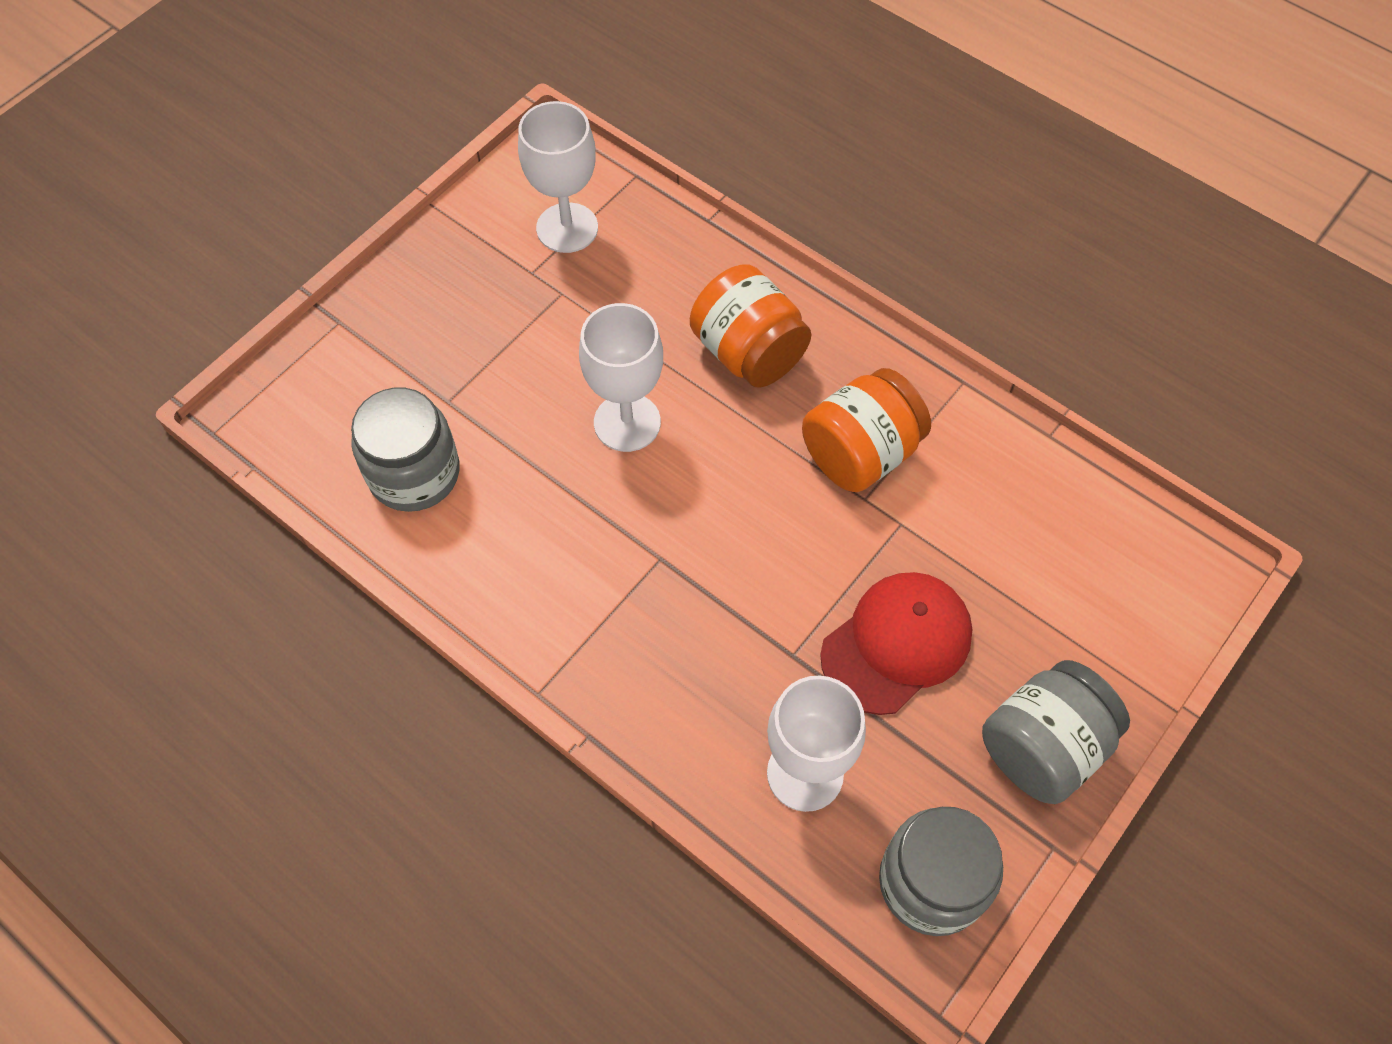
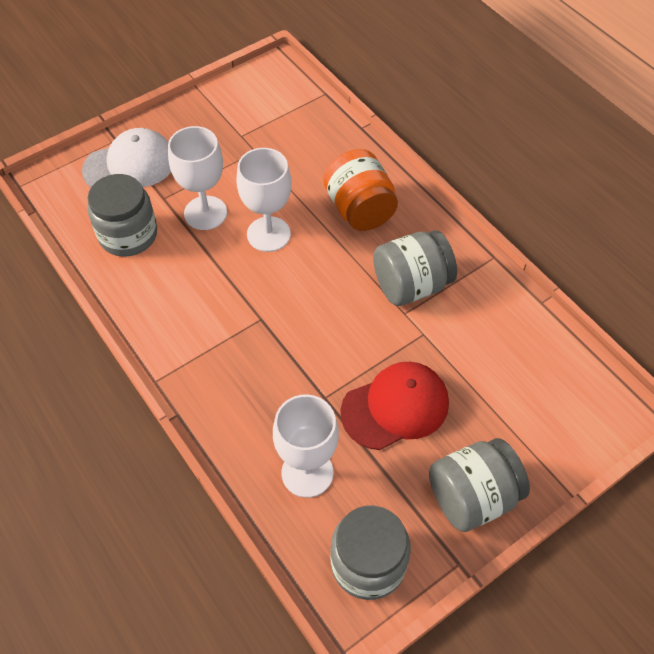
camera: 15 degrees right, 5 degrees down
white goblet [518,101,598,253] -> white goblet moved to [168,126,227,230]
orange jar [802,368,931,492] -> grey jar [373,230,457,306]
none -> white cap [82,128,171,187]

